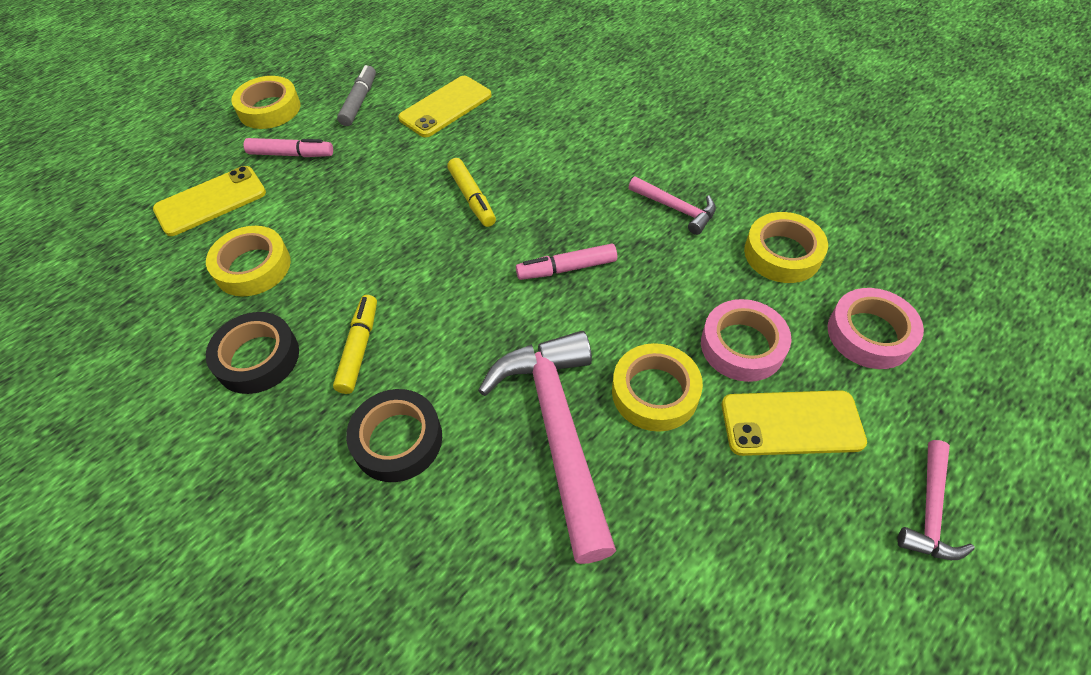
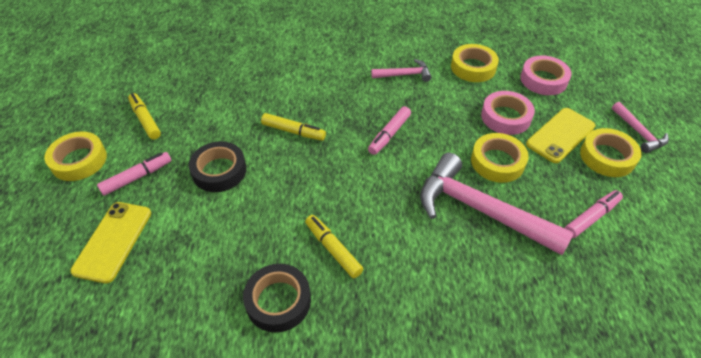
camera: 45 degrees left, 5 degrees down
yellow tape [206,226,291,297] -> yellow tape moved to [580,128,642,177]
grey marker [337,65,376,126] -> yellow marker [128,93,161,140]
black tape [346,389,442,482] -> black tape moved to [189,141,246,192]
yellow phone [398,76,492,137] -> none
none -> pink marker [565,190,623,238]

